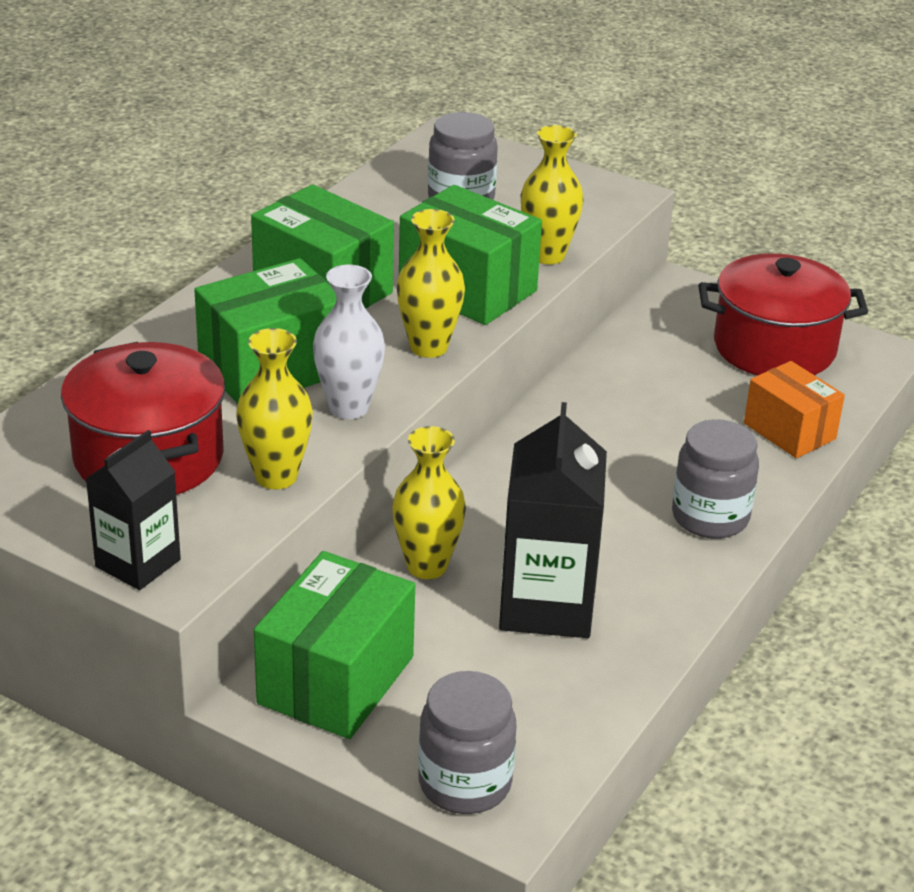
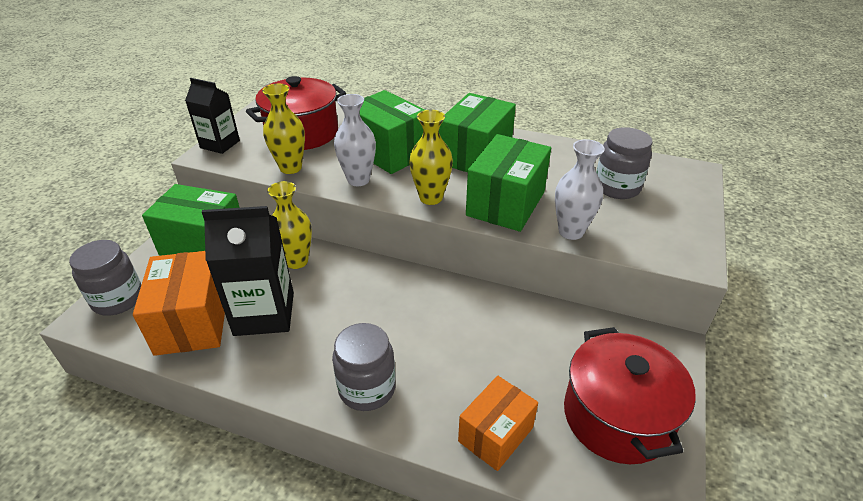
camera: 80 degrees right, 5 degrees up
yellow vase [521,125,583,264] -> white vase [555,139,605,240]
none -> orange box [133,251,225,356]

